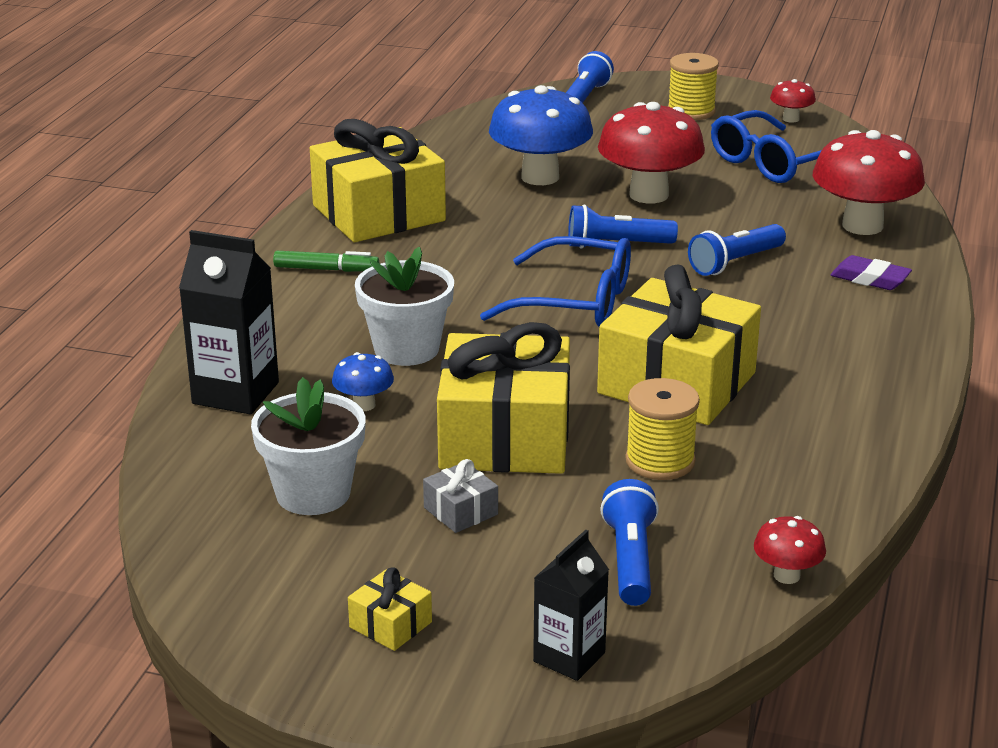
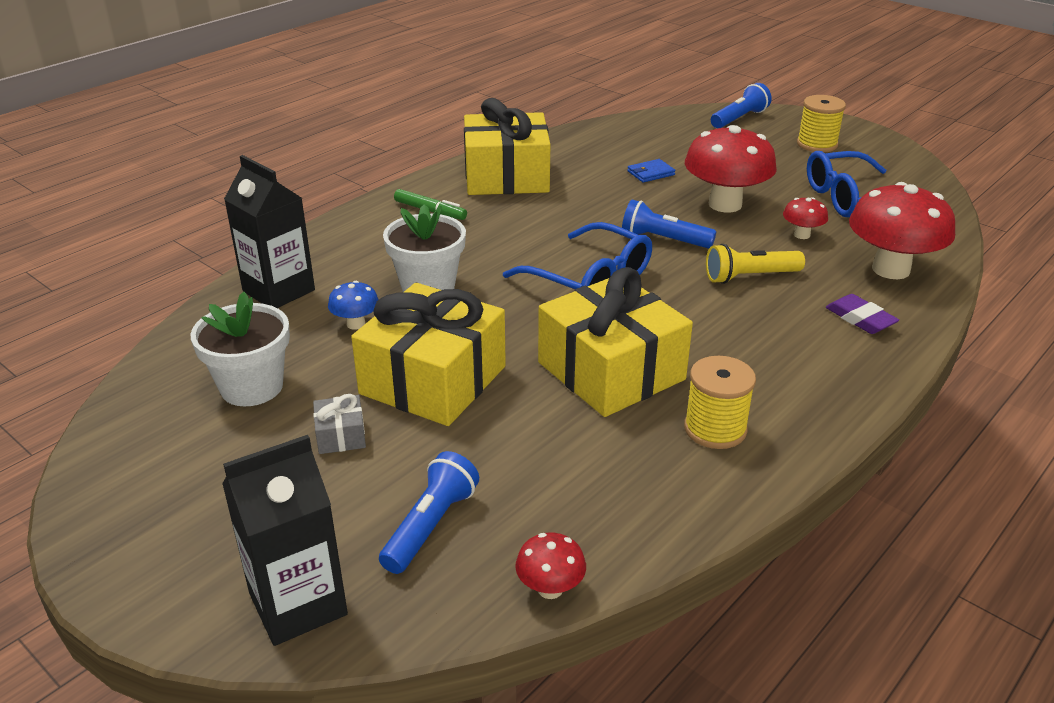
camera: 25 degrees right, 5 degrees up
yellow gift [348,568,432,651] -> none
blue mushroom [489,85,593,185] -> blue wallet [627,159,675,183]
black carton [533,530,609,681] -> black carton [222,435,348,646], size x1.55
yellow spool [625,378,700,480] -> yellow spool moved to [684,356,756,449]
blue flashlight [688,224,786,276] -> yellow flashlight [706,244,805,284]
red mushroom [770,79,816,123] -> red mushroom moved to [783,197,828,239]

